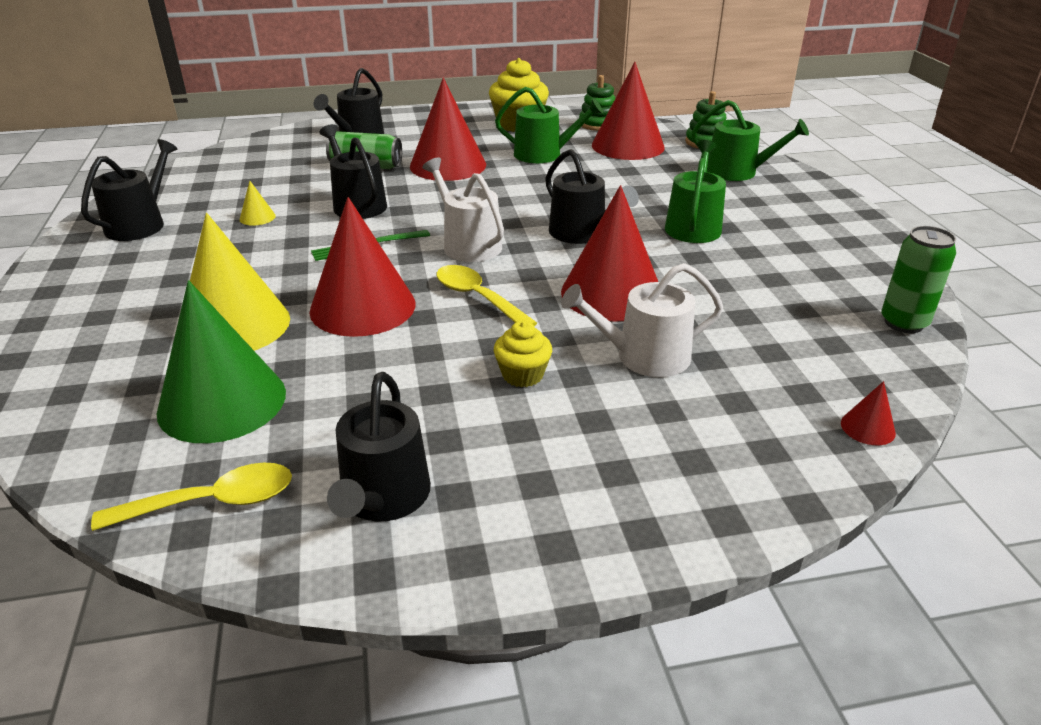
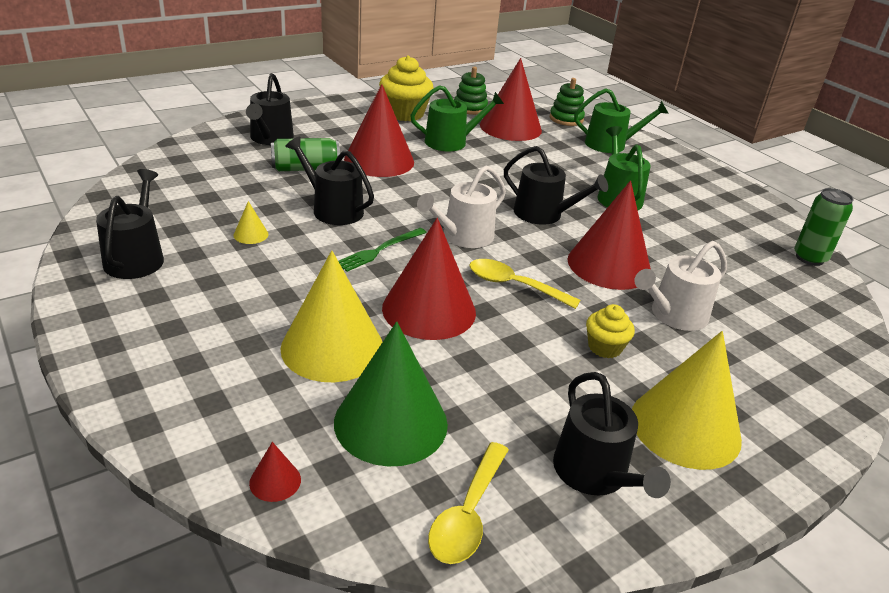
camera: 25 degrees left, 0 degrees up
yellow spoon [91,463,292,531] -> yellow spoon turned 150 degrees clockwise [428,442,509,564]
white watering can [422,158,504,262] -> white watering can turned 75 degrees counterclockwise [417,166,506,248]
red cone [841,381,896,445] -> red cone moved to [249,442,301,502]
none -> yellow cone [632,331,742,470]

